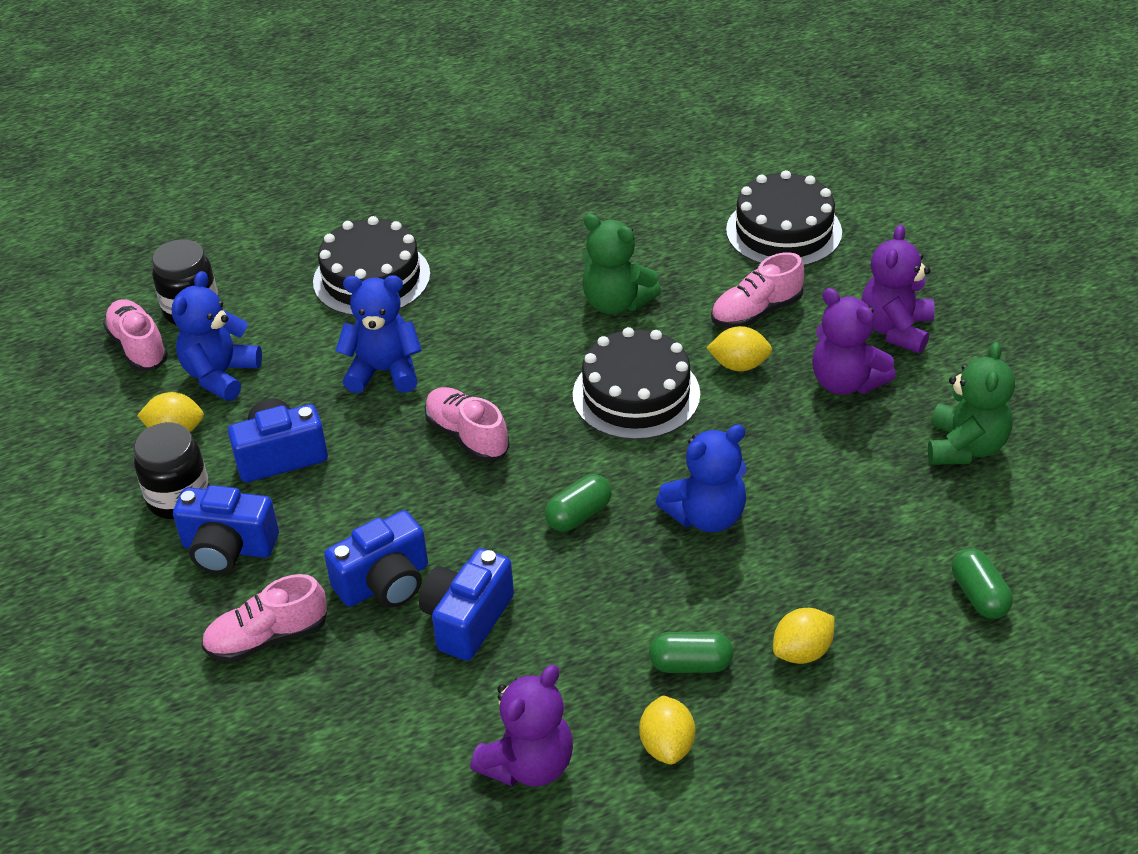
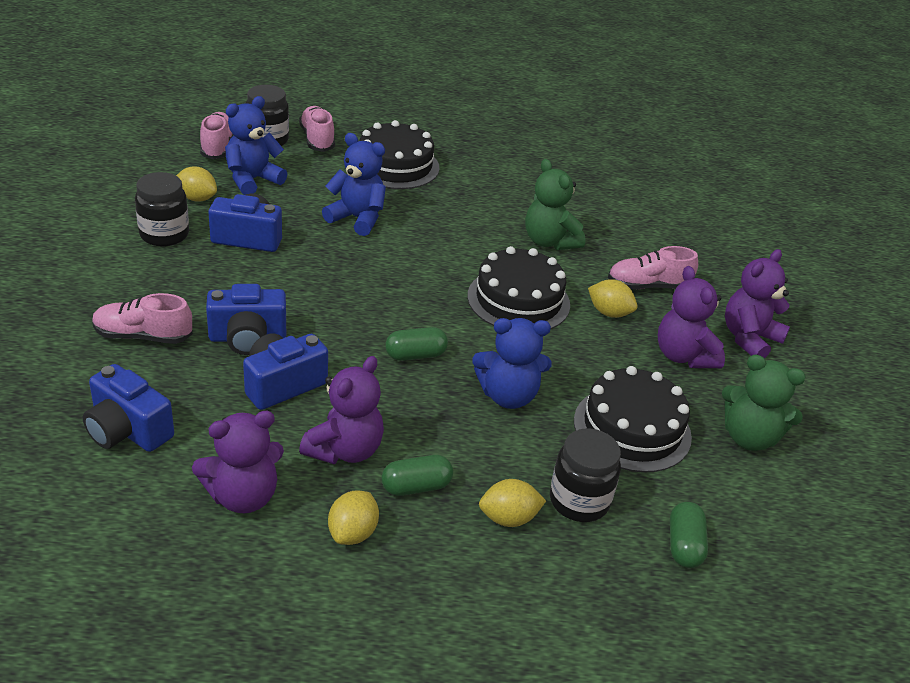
camera: 20 degrees right, 5 degrees down
blue camera [173,485,279,574] -> blue camera moved to [83,364,174,452]
pink shoe [425,387,510,462] -> pink shoe moved to [299,106,335,152]
green capsule [649,632,734,673] -> green capsule turned 45 degrees counterclockwise [382,455,453,496]
black cake [726,170,842,266] -> black cake moved to [574,366,692,473]
green teddy bear [928,342,1015,465] -> green teddy bear turned 75 degrees clockwise [722,355,806,451]
none -> purple teddy bear [299,356,384,464]
none -> black jar [550,428,621,522]

